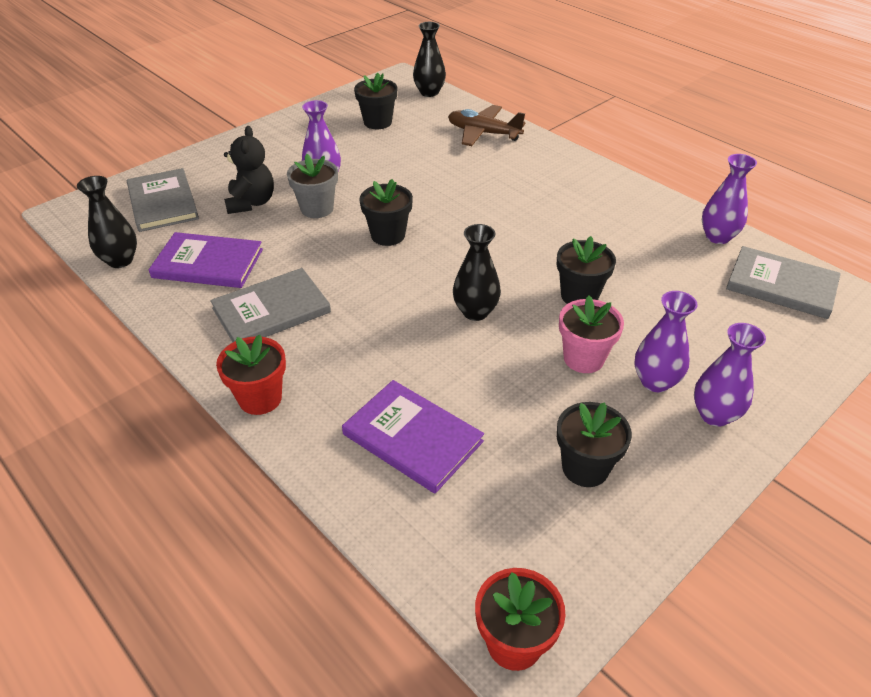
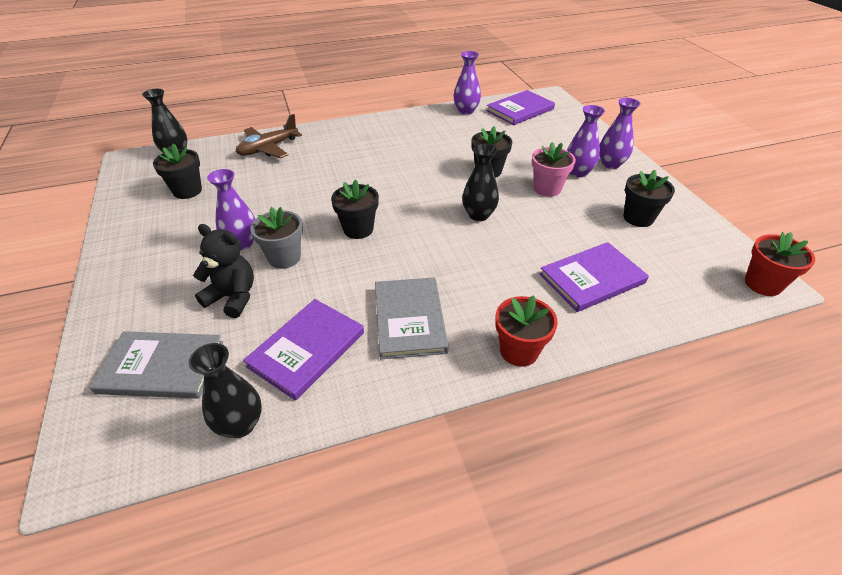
camera: 65 degrees left, 0 degrees up
grey book [726,246,841,319] -> purple book [486,90,555,125]

